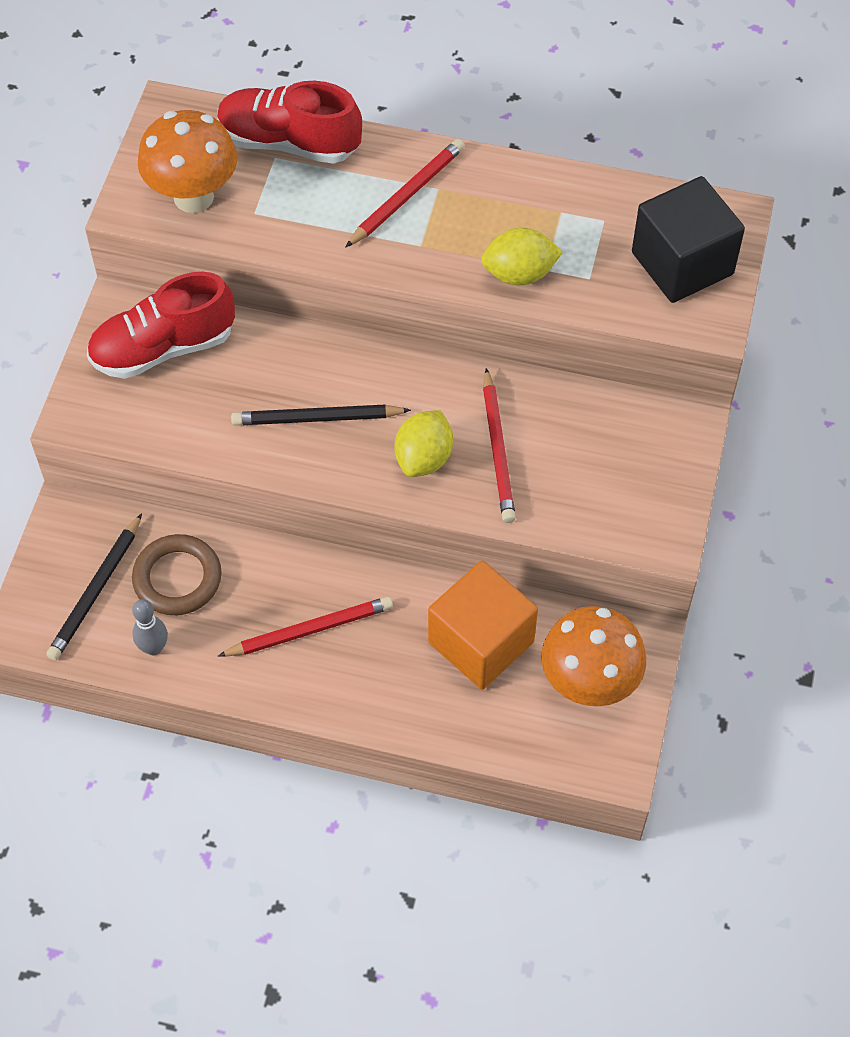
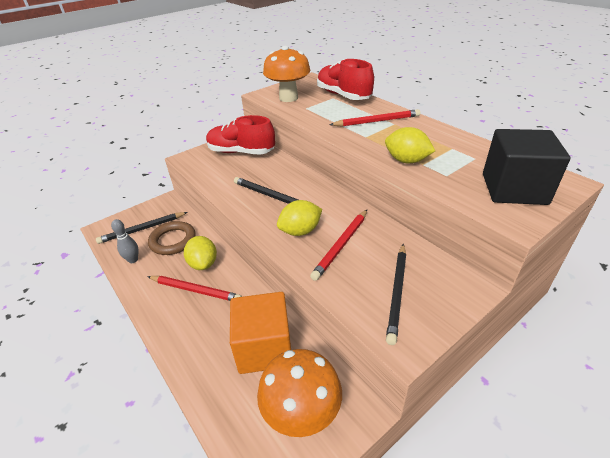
camera: 40 degrees right, 20 degrees down
none -> yellow lemon [184,236,217,270]
none -> black pencil [386,244,406,345]

